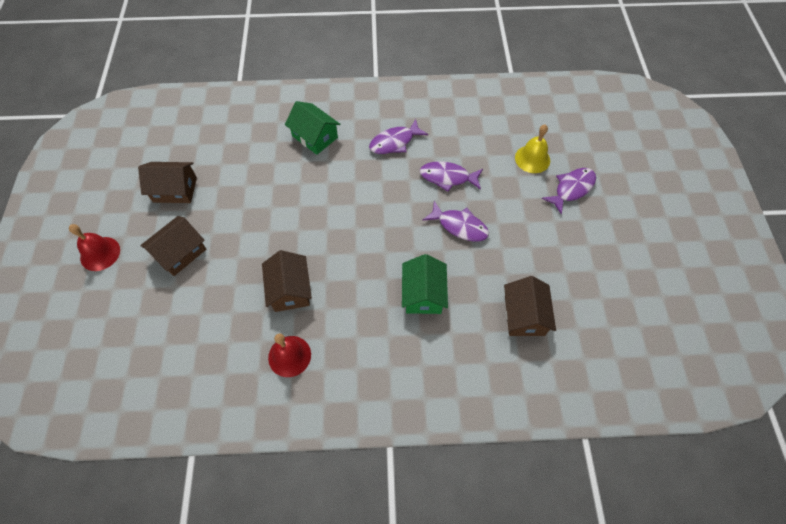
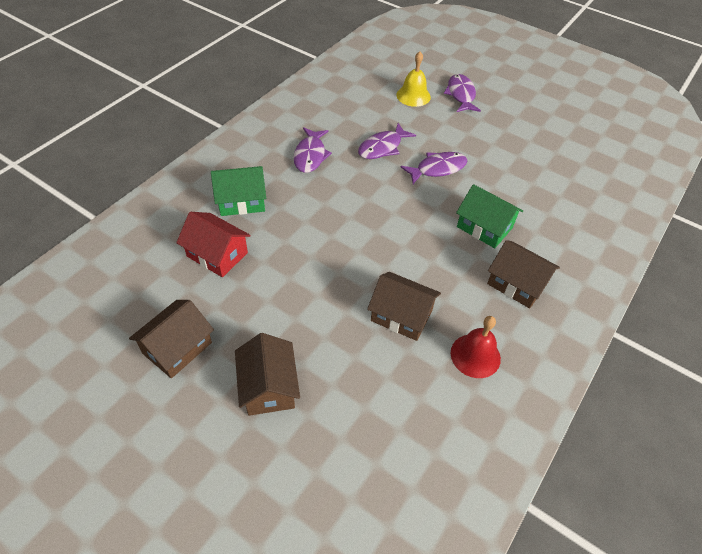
camera: 55 degrees left, 10 degrees down
red bell [69,224,120,271] -> none
brown house [504,276,556,336] -> brown house moved to [487,240,560,308]
none -> red house [176,212,251,277]

